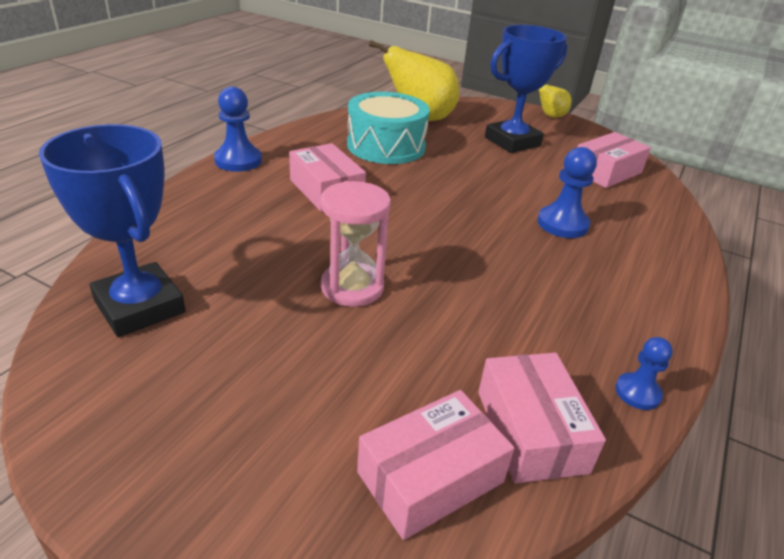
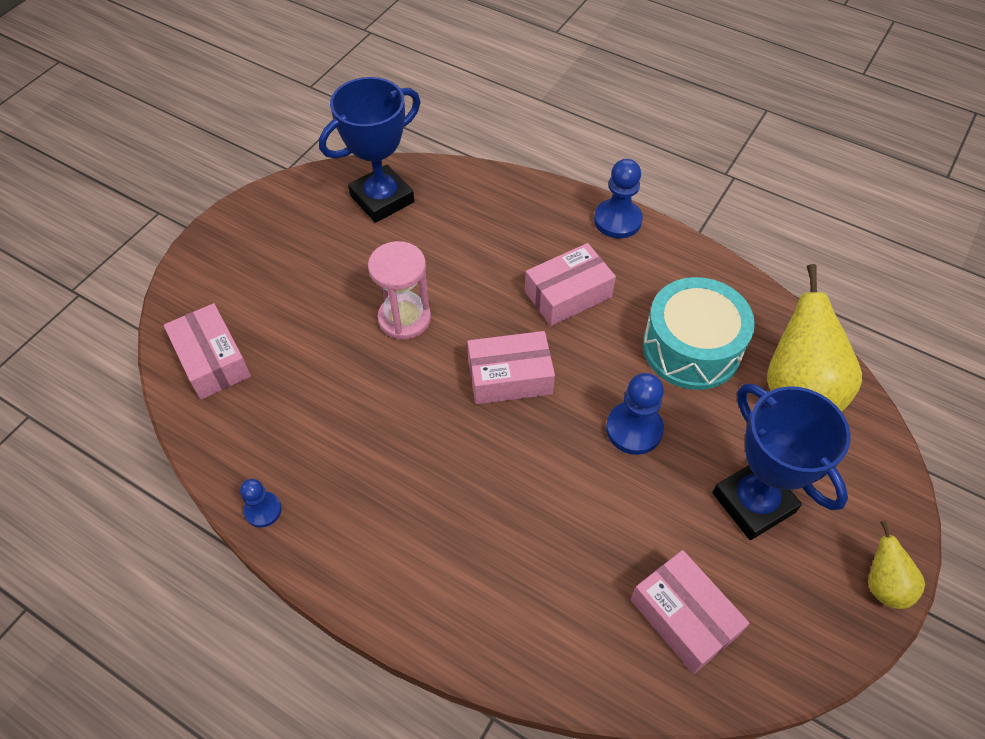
camera: 95 degrees right, 20 degrees up
pink box [478,353,606,484] -> pink box moved to [467,331,555,404]
blue pawn [537,147,597,238] -> blue pawn moved to [606,373,664,455]

